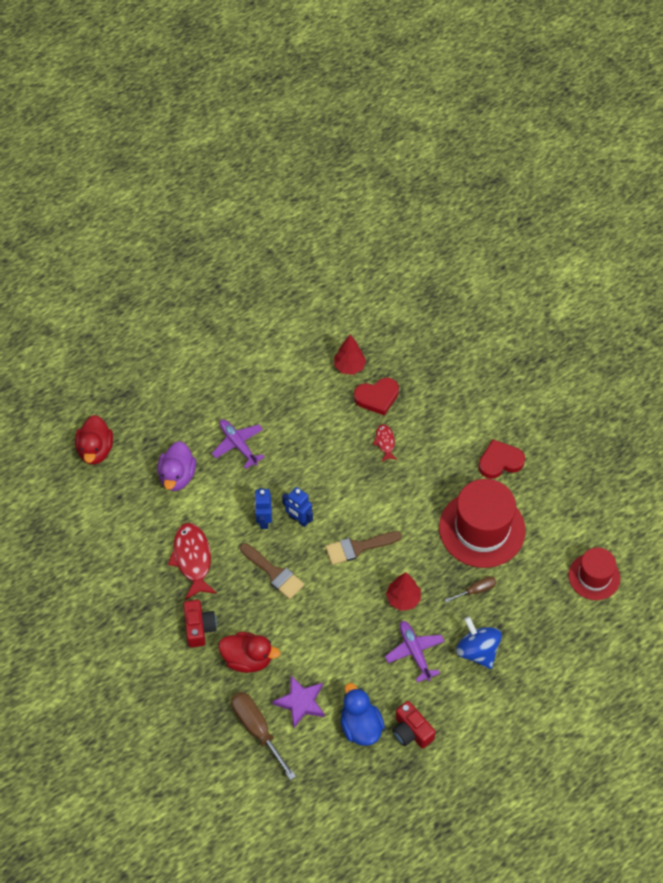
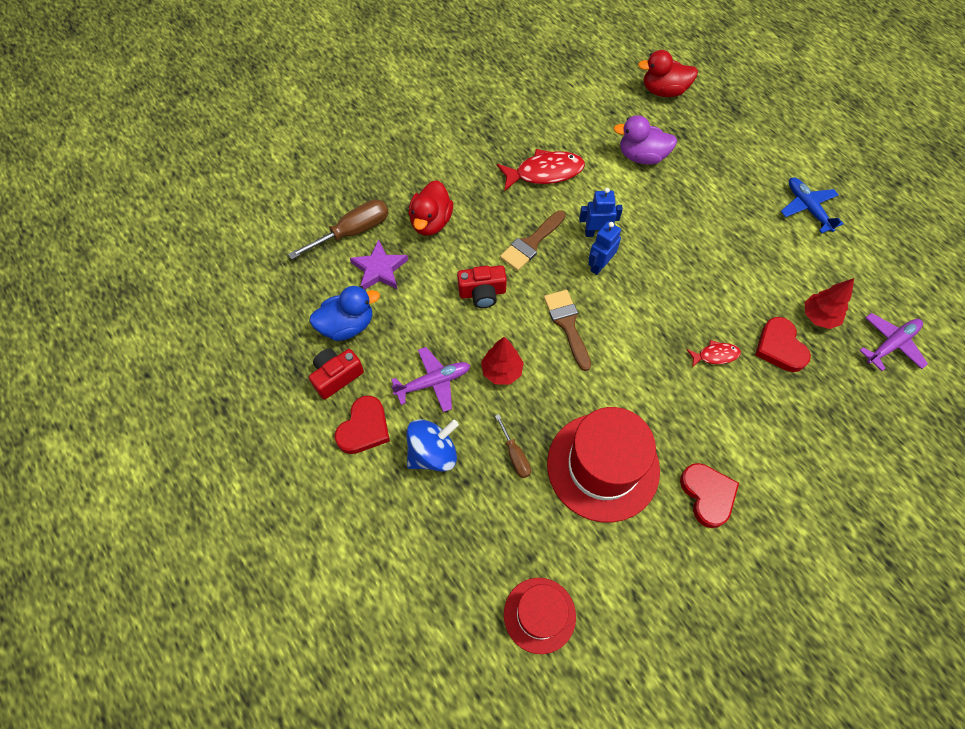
camera: 90 degrees right, 5 degrees up
red camera [183,600,217,647] -> red camera moved to [457,265,507,308]
purple plane [212,419,265,469] -> purple plane moved to [859,313,928,371]
none -> red heart [335,396,390,454]
none -> blue plane [781,177,844,233]

